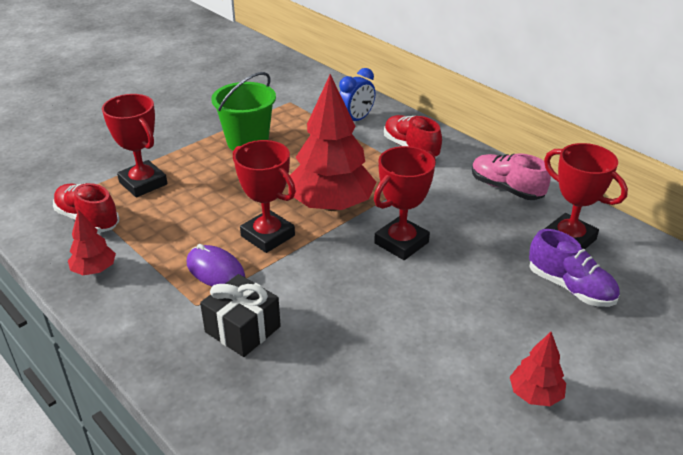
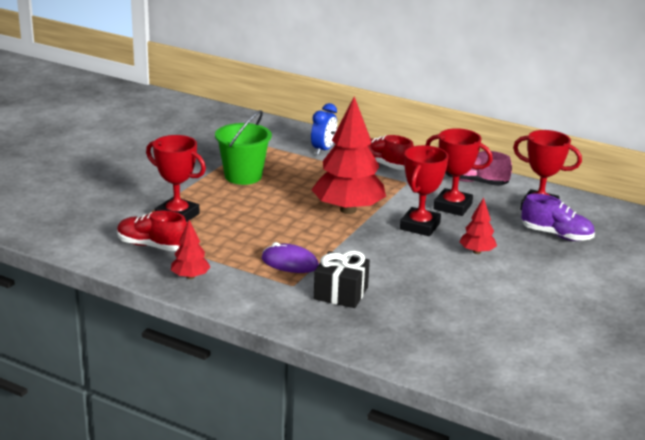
camera: 20 degrees left, 10 degrees down
red trophy [233,140,296,253] -> red trophy moved to [426,128,493,216]
red tree [510,332,566,406] -> red tree moved to [459,197,497,254]

